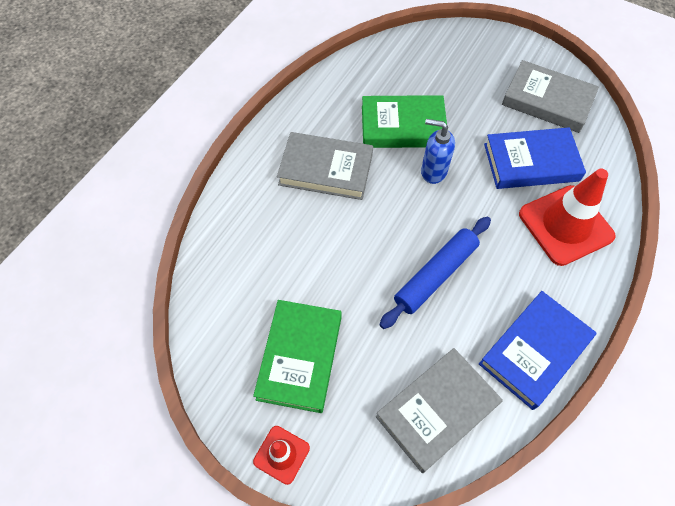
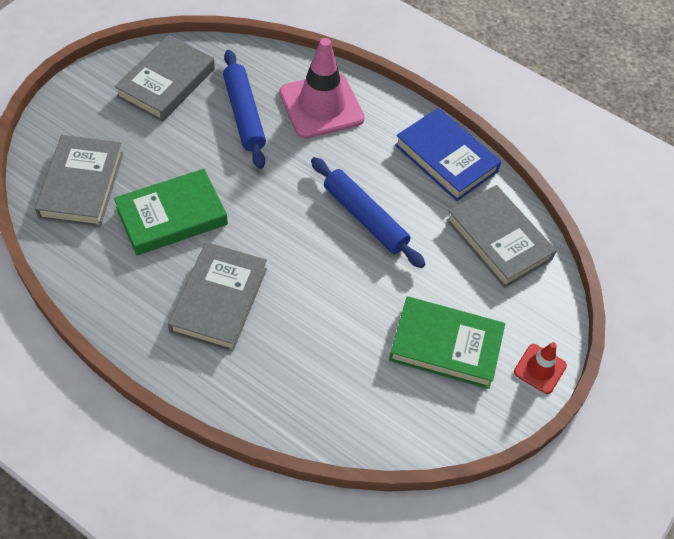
camera: 90 degrees left, 5 degrees down
green book [362,95,447,148] -> green book turned 60 degrees clockwise [114,169,228,256]
blue soap dispenser [421,119,455,184] -> none
blue book [484,127,586,189] -> blue rolling pin [223,50,266,169]
red traffic cone [519,169,616,266] -> pink traffic cone [279,38,365,139]
none -> grey book [35,135,123,227]

